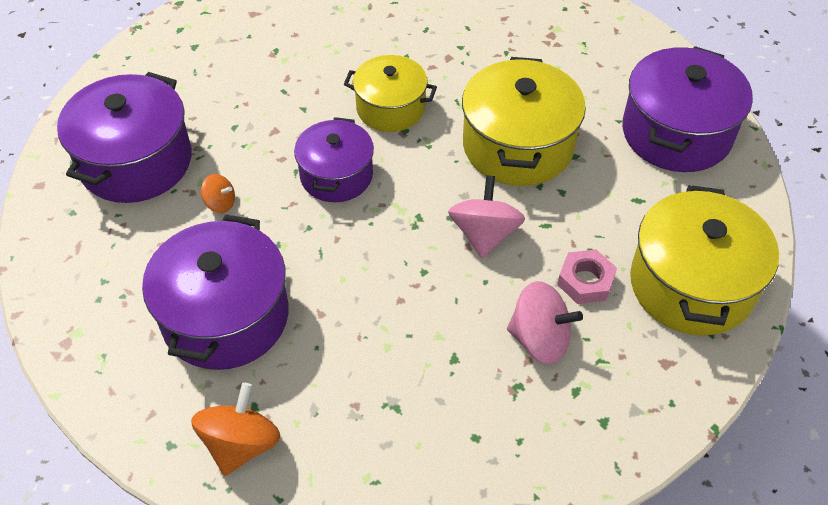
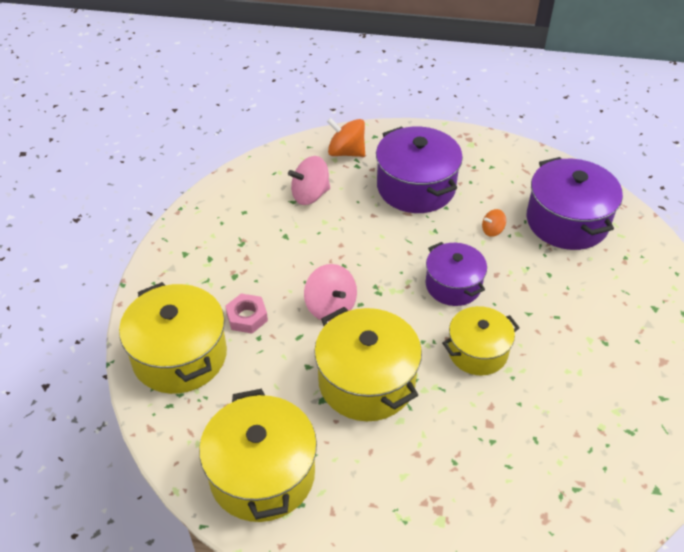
camera: 140 degrees right, 5 degrees down
orange spinning top [191,382,280,476] -> orange spinning top turned 135 degrees clockwise [327,118,365,157]
pink spinning top [507,281,583,364] -> pink spinning top moved to [288,156,330,205]
purple pot [622,46,753,172] -> yellow pot [199,389,317,522]

